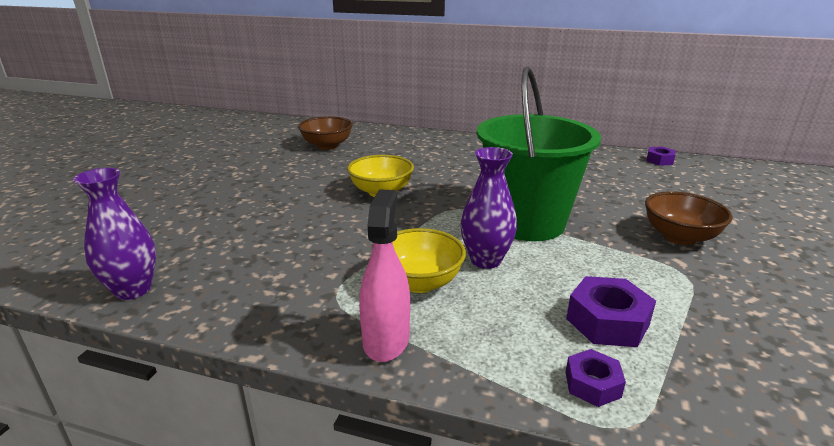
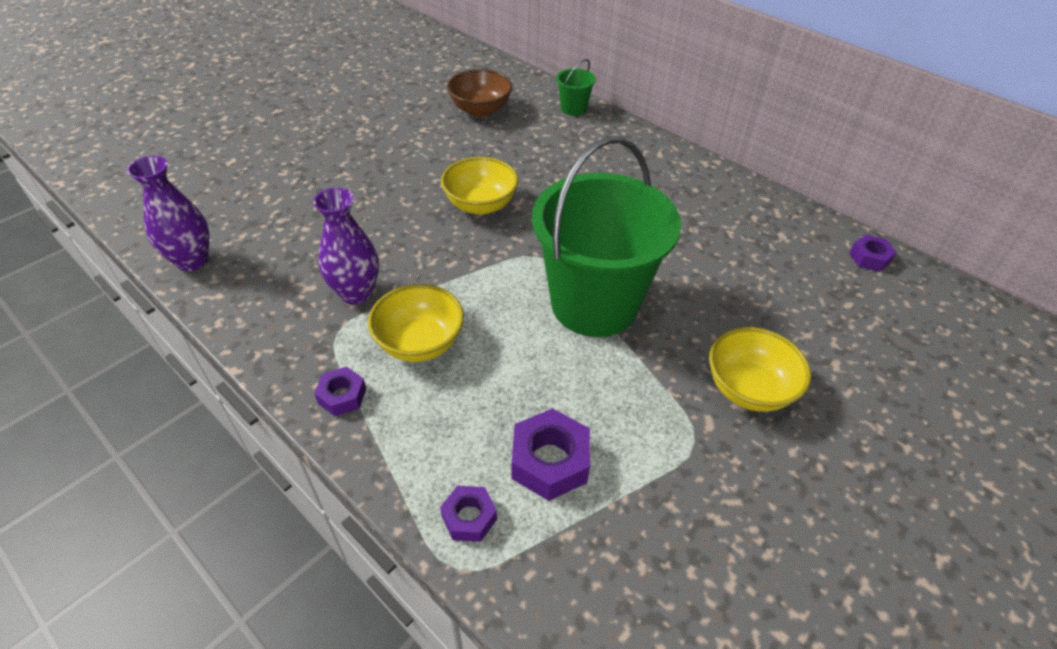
camera: 25 degrees right, 20 degrees up
pink spray bottle [359,189,410,362] -> purple nut [314,367,366,416]
purple vase [461,147,517,269] -> purple vase moved to [313,188,379,305]
brown bowl [645,191,733,245] -> yellow bowl [709,327,811,412]
none -> green bucket [556,59,596,116]

